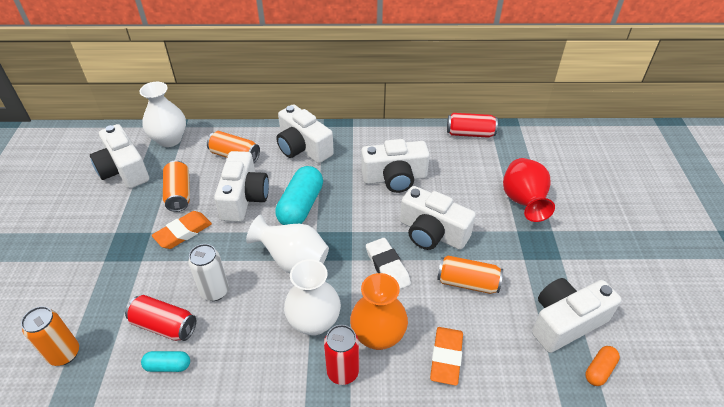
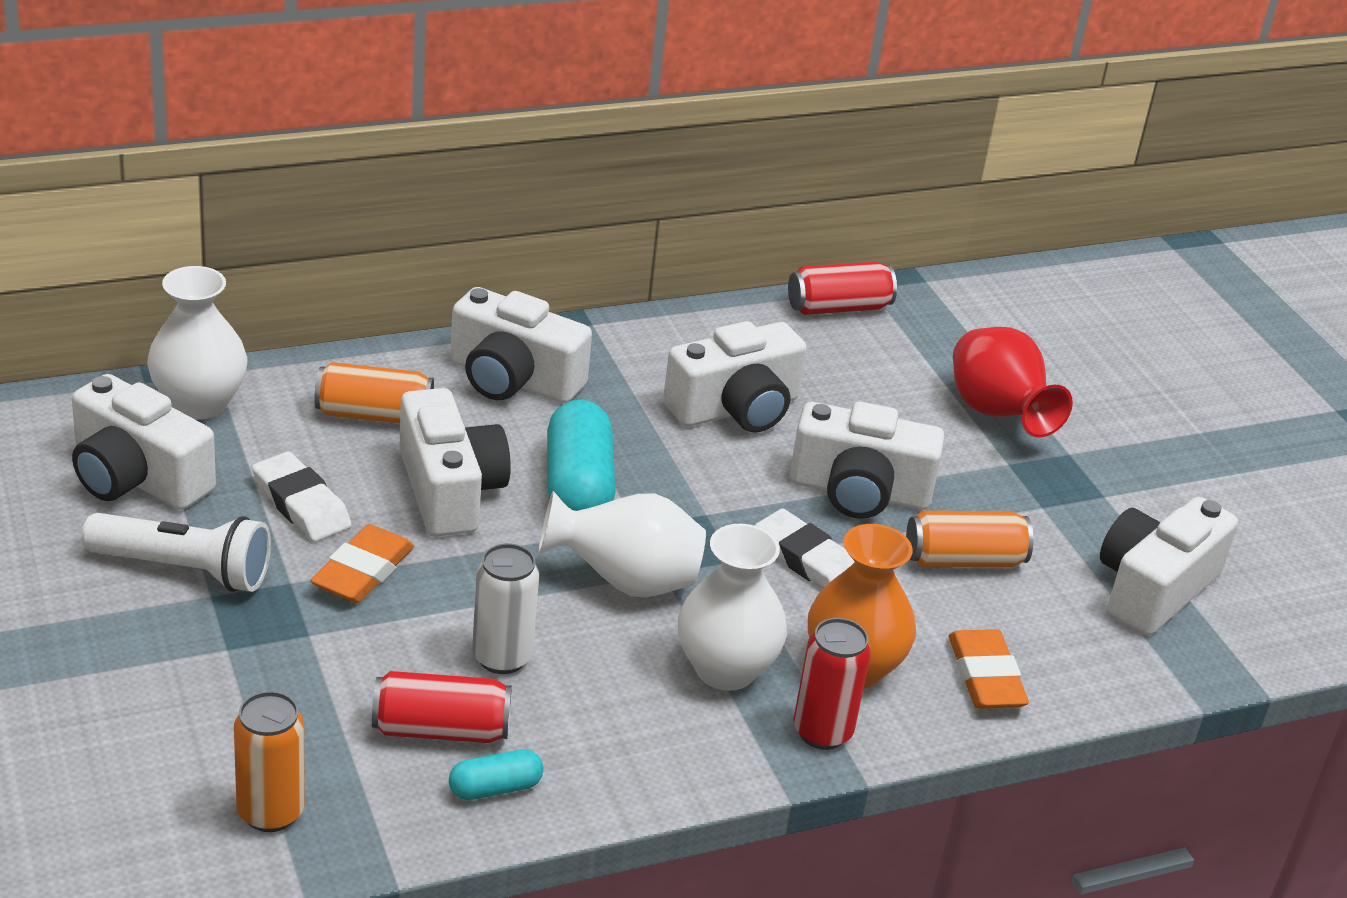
camera: 25 degrees left, 10 degrees down
orange can [163,160,190,212] -> white eraser [252,451,352,542]
orange capsule [585,346,620,386] -> none
none -> white flashlight [82,513,271,592]

